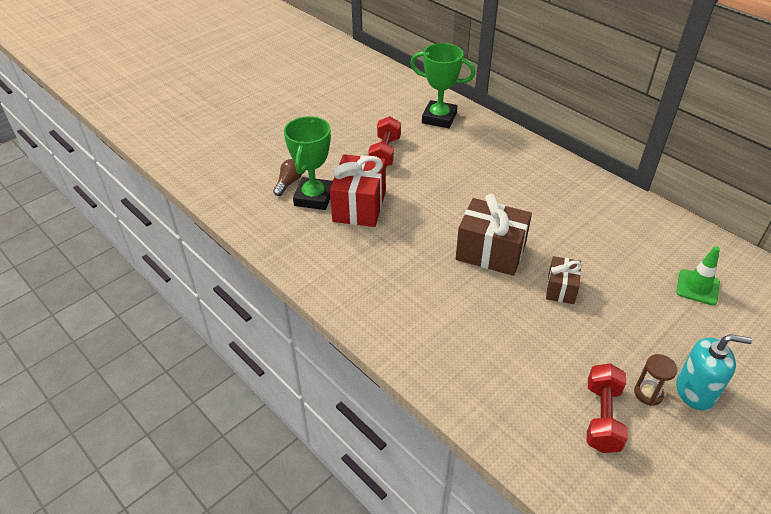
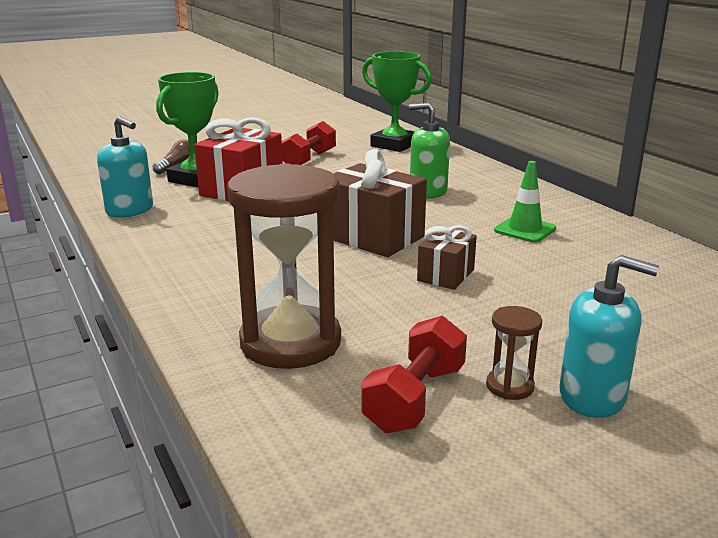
camera: 15 degrees right, 20 degrees down
green traffic cone [676,246,720,305] -> green traffic cone moved to [494,161,556,243]
none -> turquoise soap dispenser [97,116,153,218]
none -> brown hourglass [227,163,341,369]
none -> green soap dispenser [409,102,450,199]

